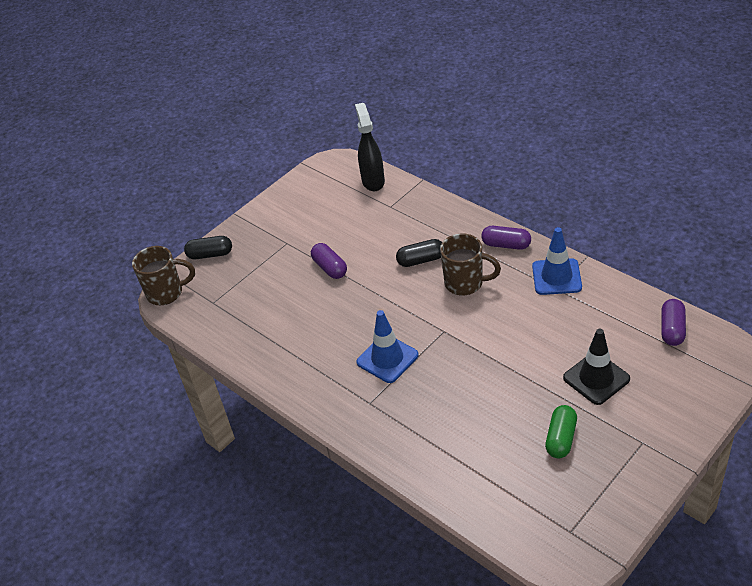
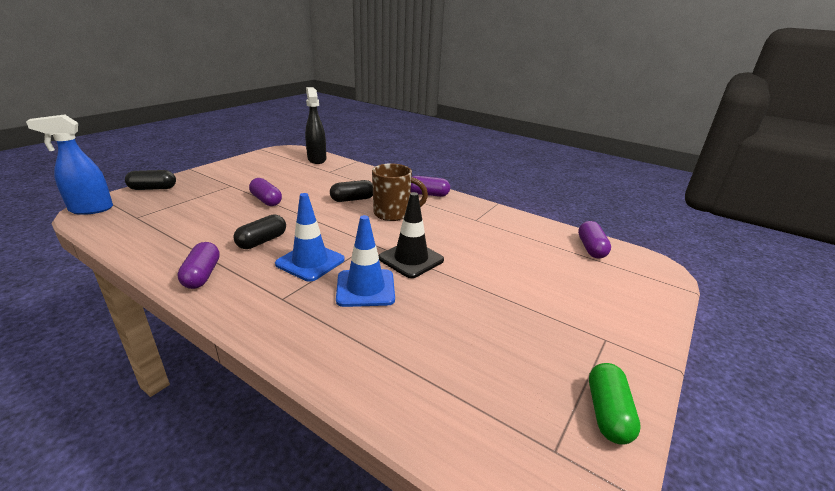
camera: 15 degrees left, 15 degrees down
brown mug [132,246,195,305] -> blue spray bottle [26,114,113,215]
blue traffic cone [532,227,582,295] -> blue traffic cone moved to [336,215,395,307]
green capsule [545,405,577,459] -> green capsule moved to [589,363,641,445]
black traffic cone [563,329,630,405] -> black traffic cone moved to [379,192,444,278]
none -> purple capsule [177,242,220,289]
none -> black capsule [233,214,286,249]

